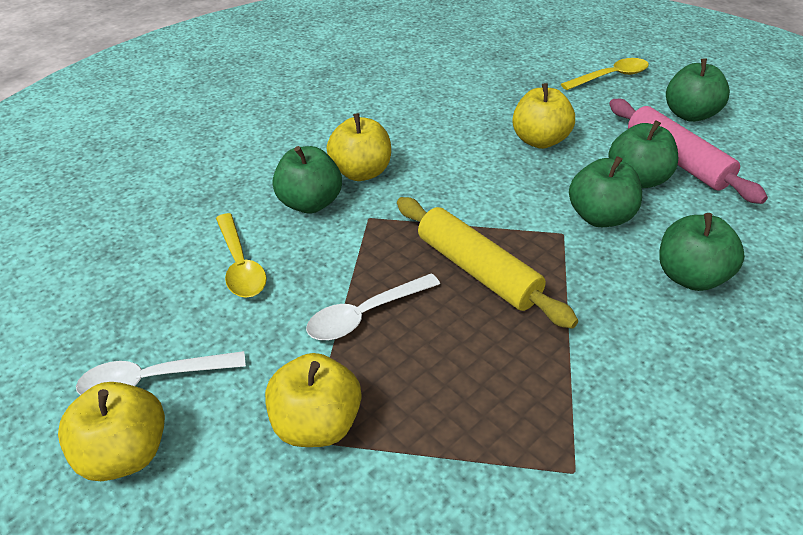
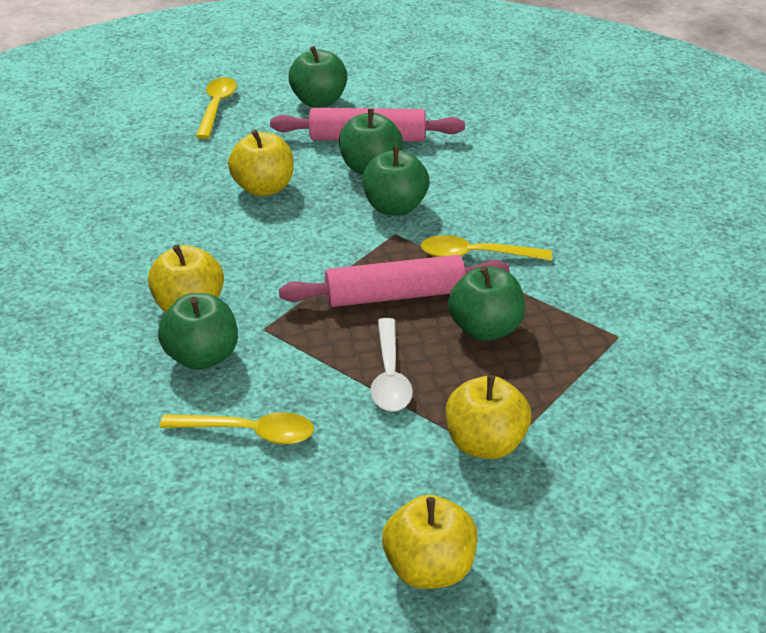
camera: 60 degrees left, 5 degrees down
white spoon [76,351,246,395] -> none
yellow rolling pin [397,197,578,329] -> pink rolling pin [279,255,509,307]
green apple [659,213,745,291] -> green apple moved to [448,266,525,341]
none -> yellow spoon [421,235,552,261]

